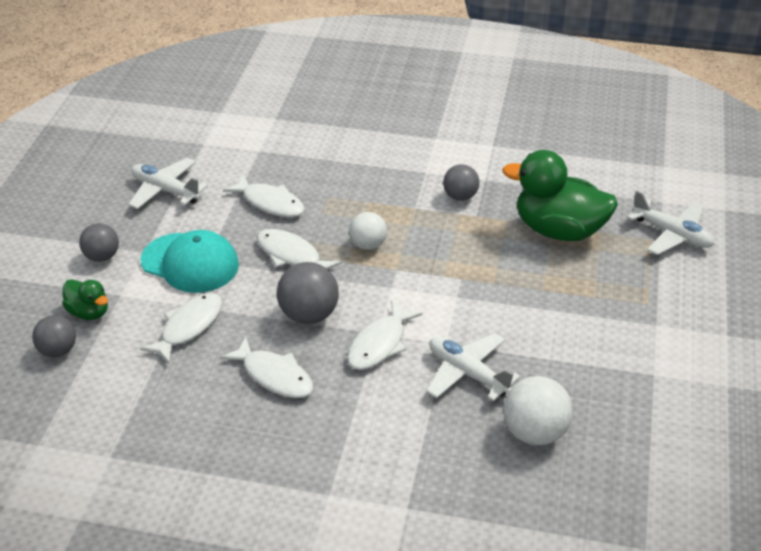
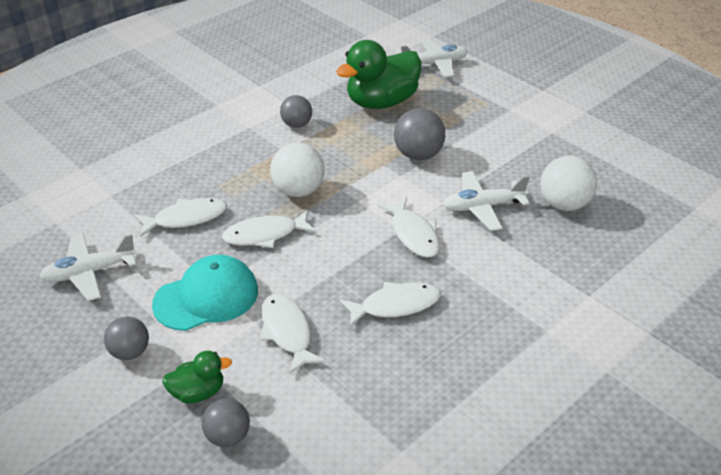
camera: 55 degrees left, 0 degrees up
grey ball [277,262,339,324] -> grey ball moved to [394,108,445,160]
white ball [349,212,387,250] -> white ball [270,143,325,197], size x1.52

